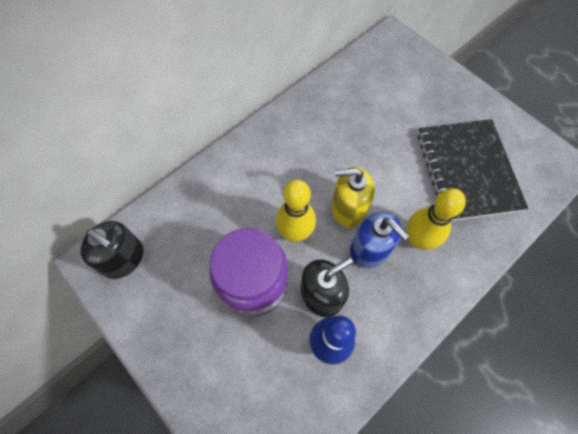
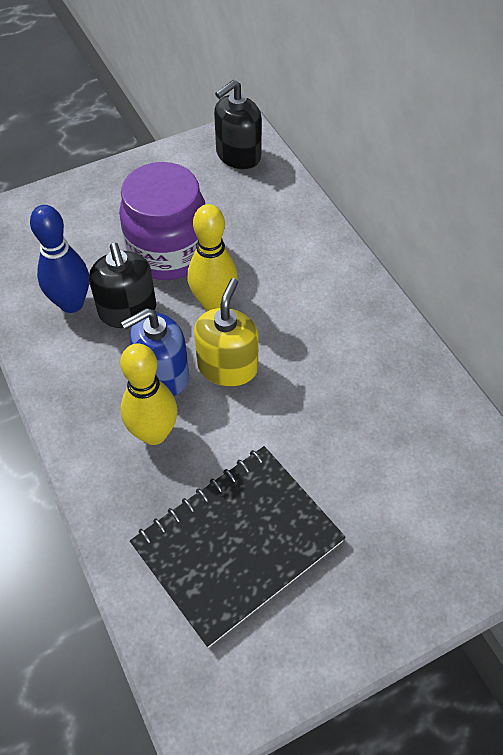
camera: 105 degrees right, 10 degrees down
black notebook [418,119,528,221] -> black notebook turned 45 degrees counterclockwise [130,446,346,648]

